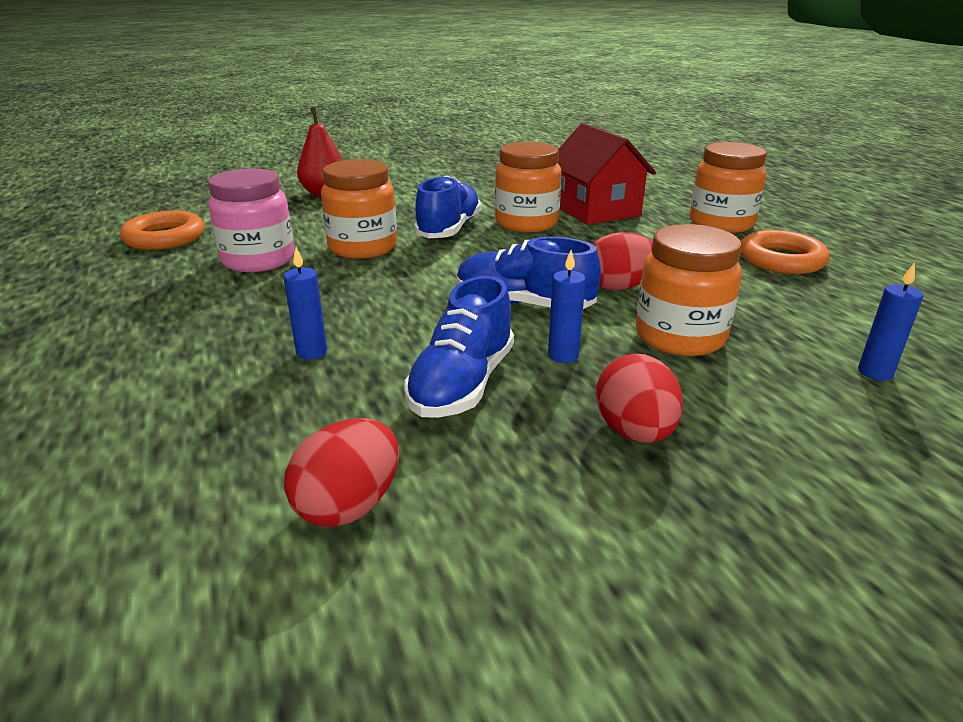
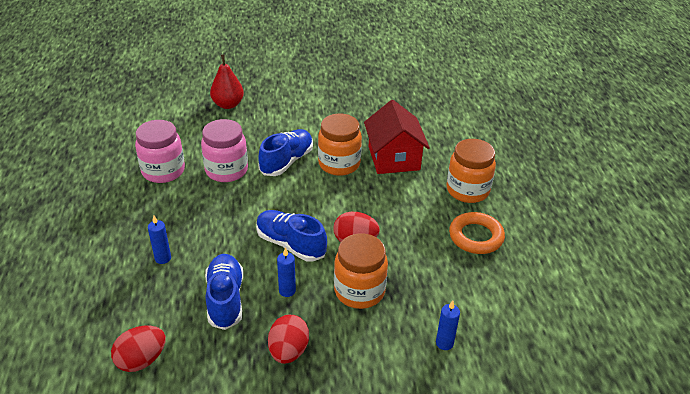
camera: 15 degrees right, 10 degrees up
orange ring [120,211,204,250] -> none
orange jar [321,159,397,259] -> pink jar [201,119,248,182]
blue shoe [404,276,514,418] -> blue shoe turned 135 degrees clockwise [205,254,243,330]

